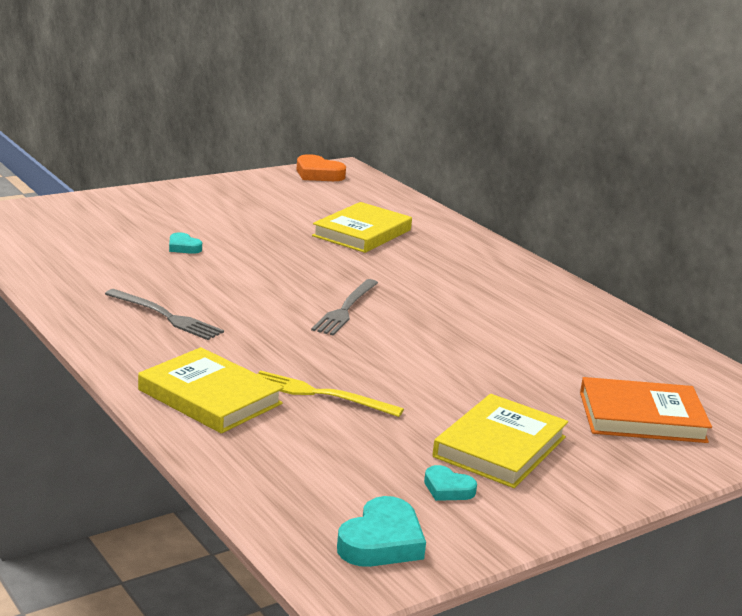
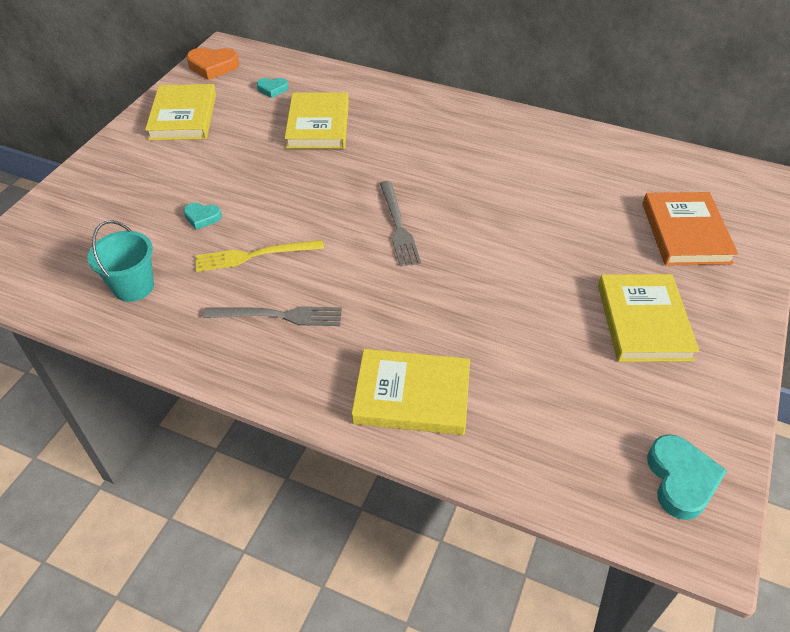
camera: 30 degrees left, 25 degrees up
yellow fork [257,371,404,417] -> yellow fork moved to [195,240,324,272]
turquoise heart [424,465,477,501] -> turquoise heart moved to [257,78,288,98]
orange book [580,377,712,443] -> orange book turned 60 degrees counterclockwise [642,192,738,266]
none -> turquoise bucket [87,220,154,302]
none -> yellow book [145,84,216,140]

